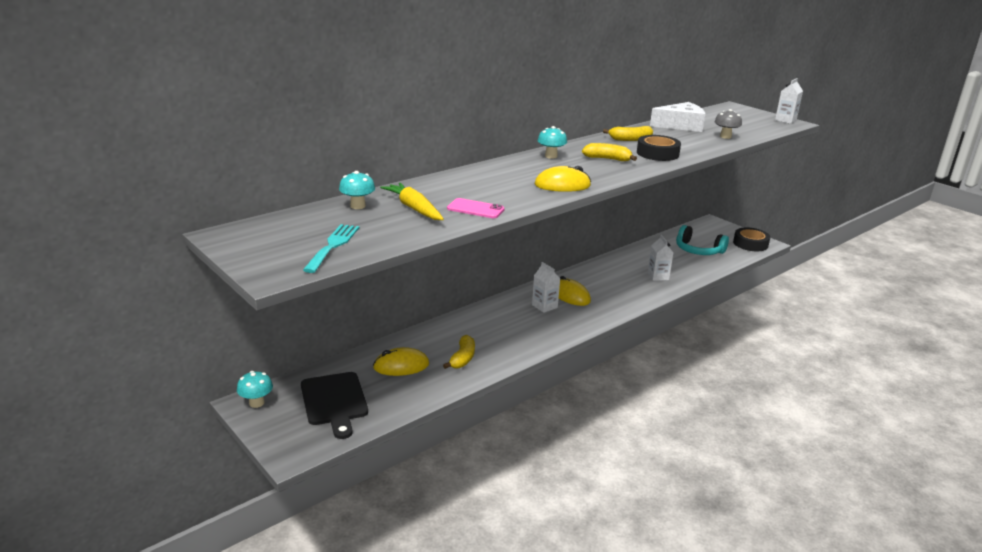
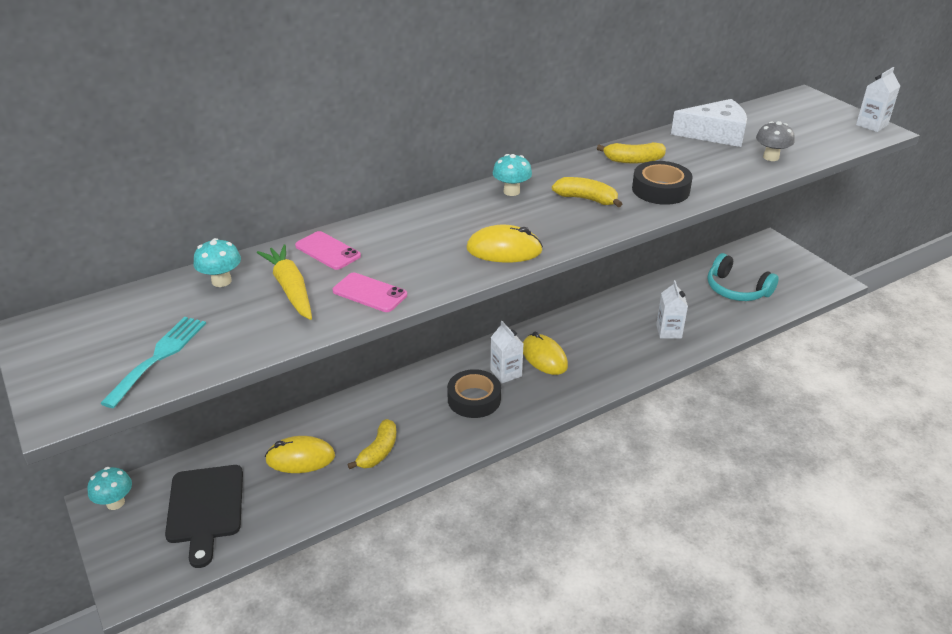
camera: 10 degrees right, 10 degrees up
black tape [733,227,770,251] -> black tape moved to [447,369,501,418]
none -> pink phone [295,231,361,270]

